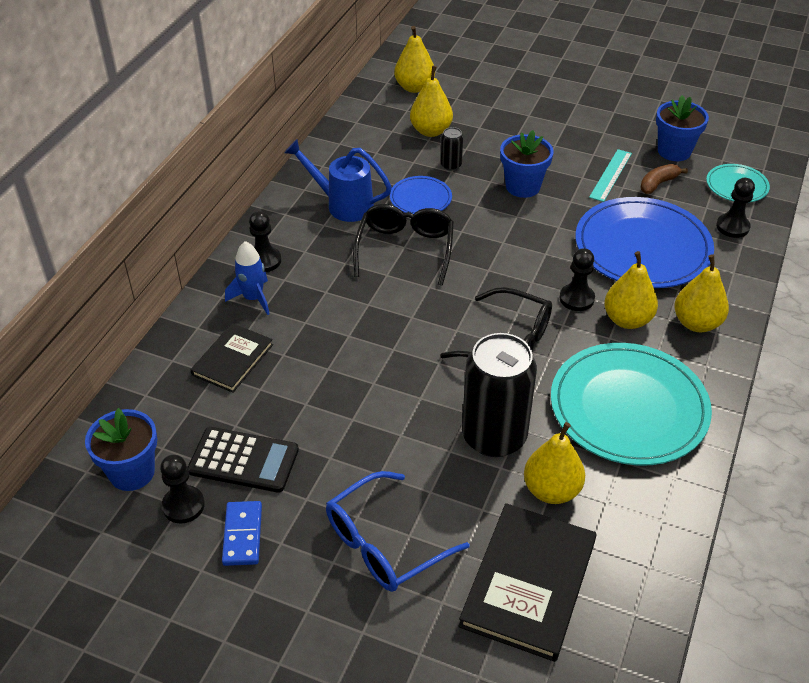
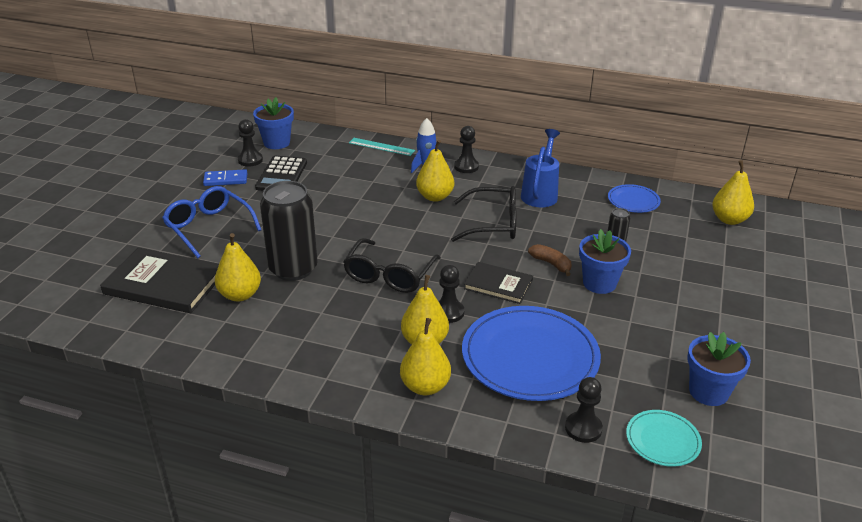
camera: 85 degrees right, 10 degrees down
black book [191,323,273,393] -> black book moved to [464,262,533,304]
blue plate [390,176,452,214] -> blue plate moved to [608,184,661,213]
yellow pear [410,66,453,137] -> yellow pear moved to [416,140,454,202]
turquoise plate [551,343,712,466] -> none
turquoise ruler [589,149,632,202] -> turquoise ruler moved to [349,138,415,156]
brown banana [640,164,688,194] -> brown banana moved to [528,244,571,276]

